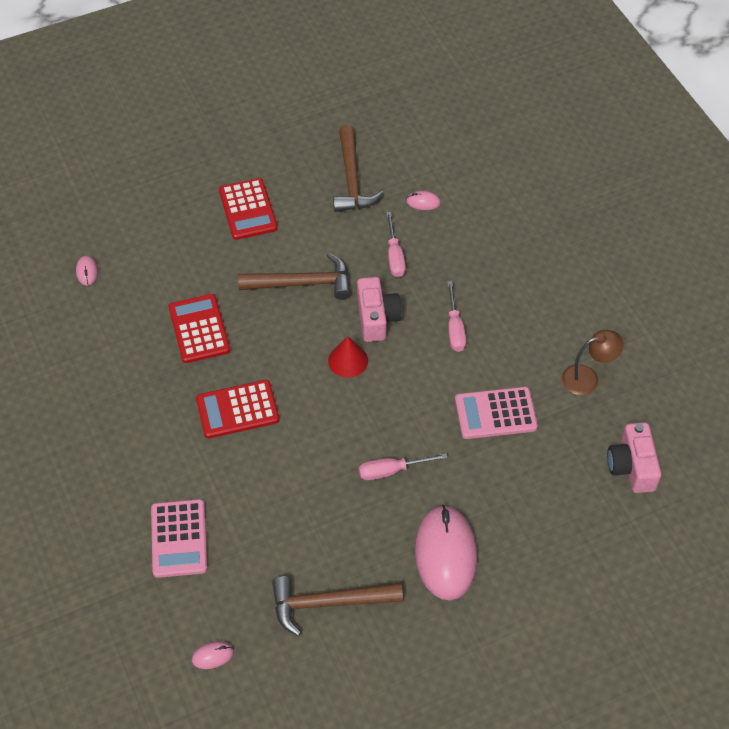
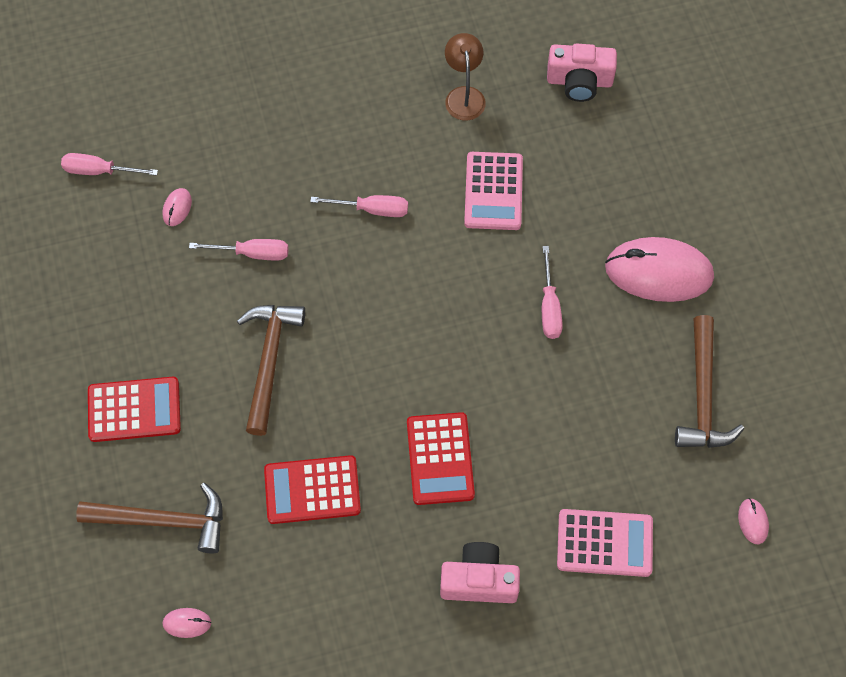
camera: 80 degrees left, 10 degrees up
red cone [328,336,368,378] -> none
brown hammer [333,125,384,212] -> brown hammer moved to [76,483,223,553]
pink camera [357,277,402,342] -> pink camera moved to [440,542,520,603]
none -> pink screwdriver [61,153,158,176]

